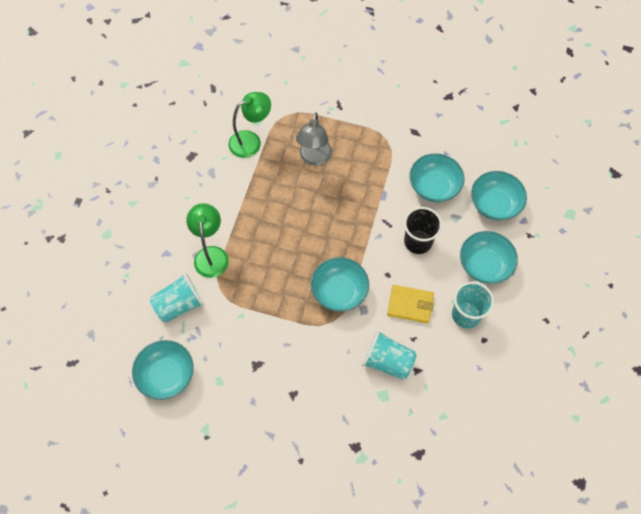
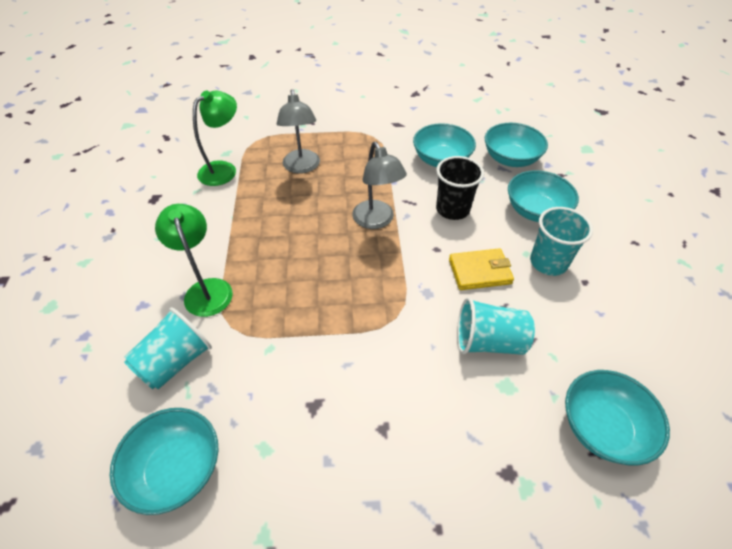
camera: 20 degrees left, 15 degrees down
turquoise bowl [311,257,369,312] -> turquoise bowl moved to [565,370,670,465]
none -> grey lamp [352,142,407,229]

